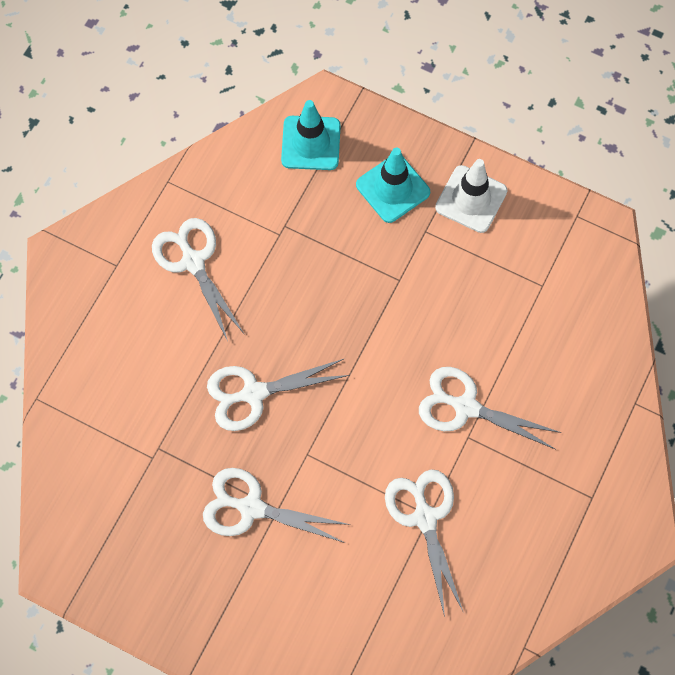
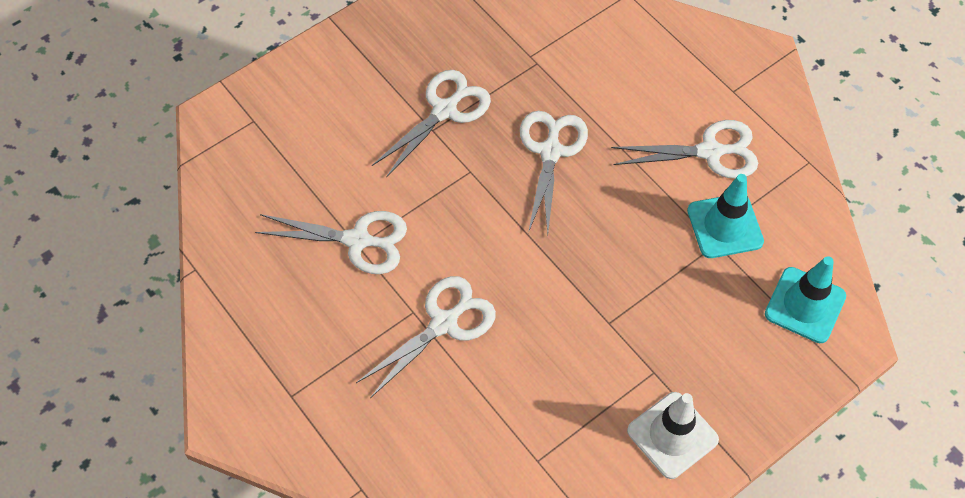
camera: 115 degrees right, 10 degrees down
turquoise traffic cone [356,148,430,223] -> turquoise traffic cone moved to [687,174,764,258]

